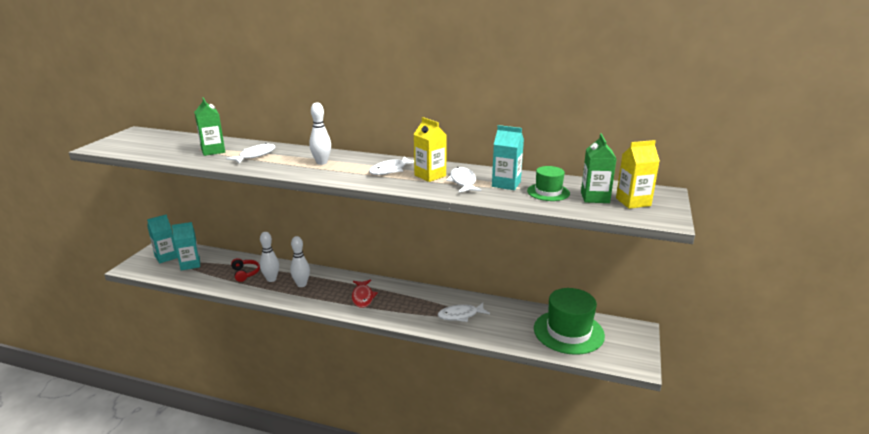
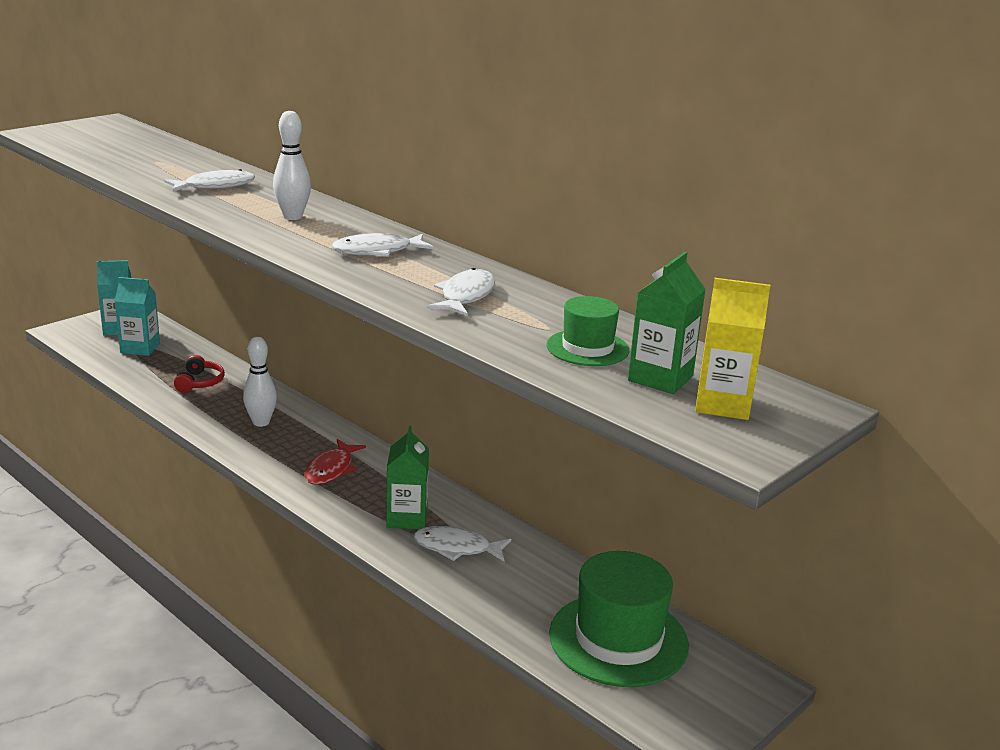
camera: 25 degrees right, 0 degrees up
green carton [194,97,225,156] -> green carton moved to [386,425,429,529]
white bowling pin [260,232,279,282] -> none
yellow carton [413,117,447,182] -> none
turquoise carton [492,125,524,190] -> none

